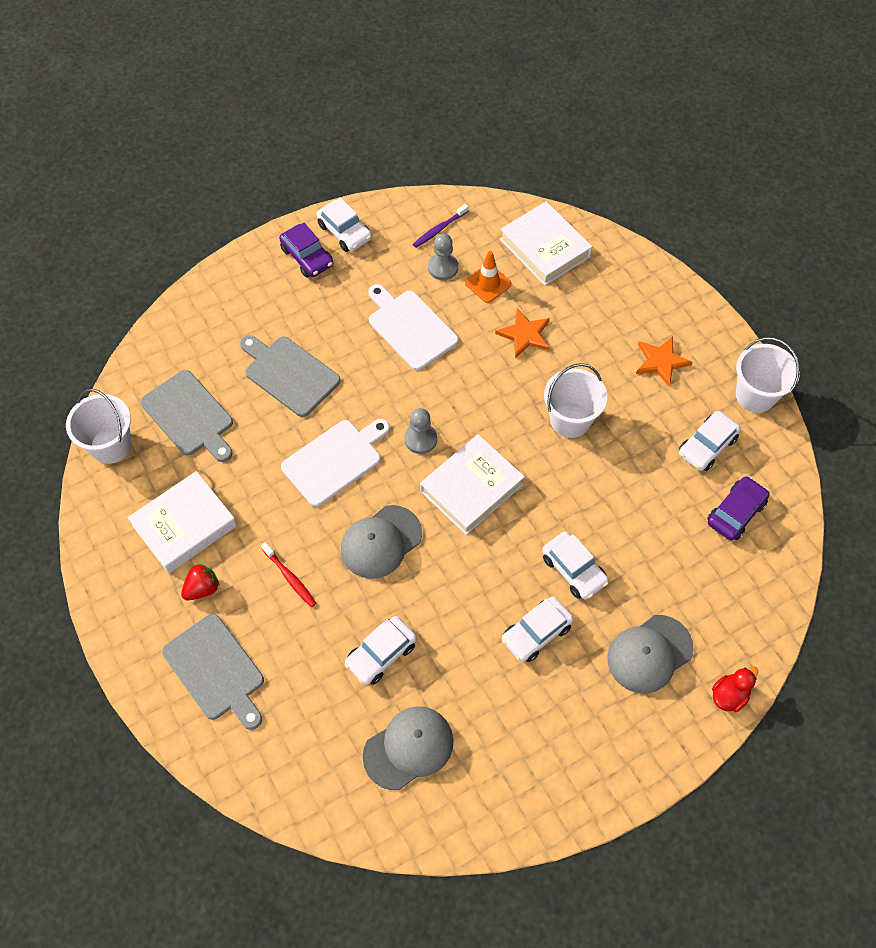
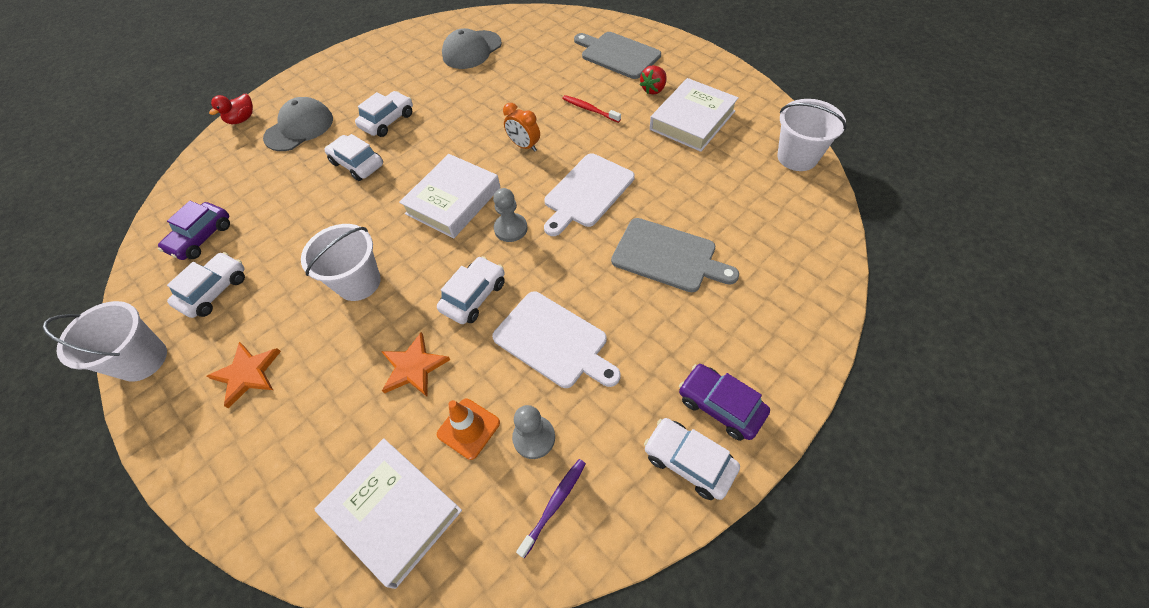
camera: 170 degrees right, 5 degrees down
grey cutting board [140,370,233,462] -> none
grey cap [341,505,422,579] -> orange clock [503,103,540,152]
white car [344,616,417,685] -> white car moved to [437,256,505,324]

